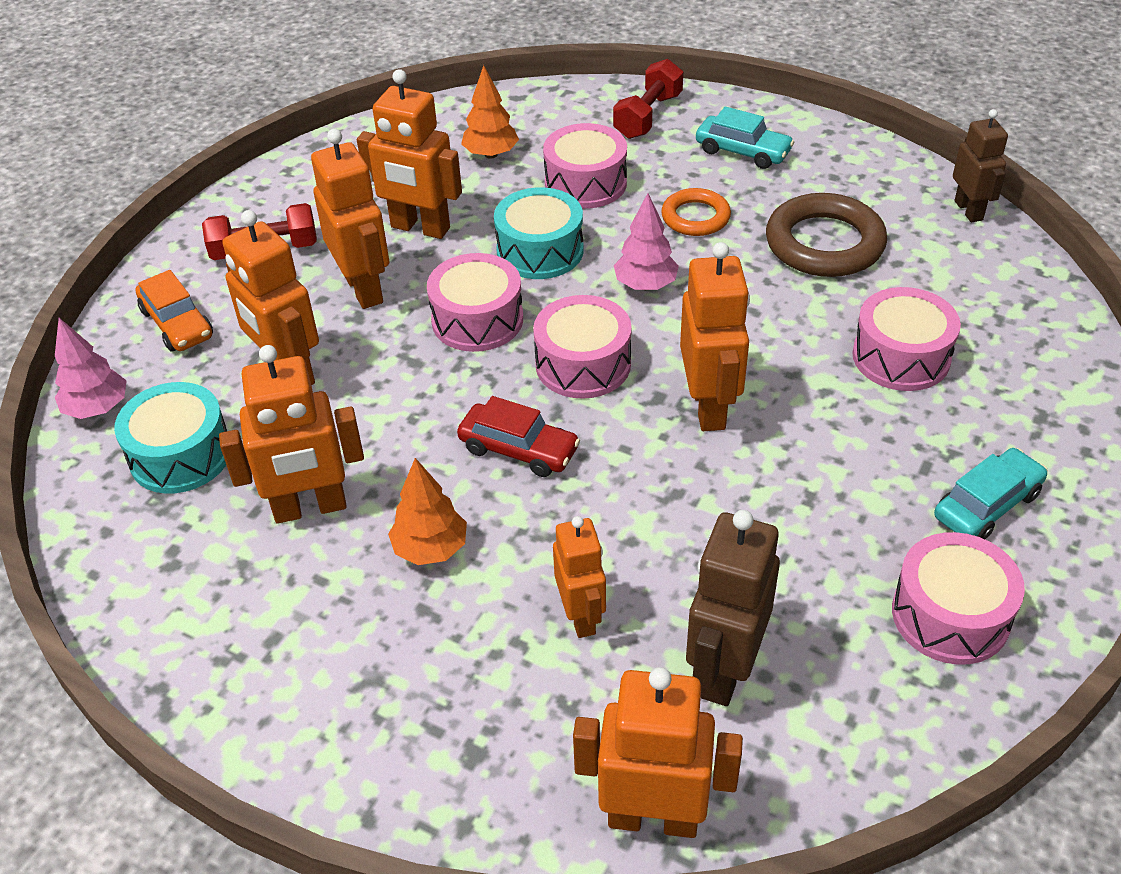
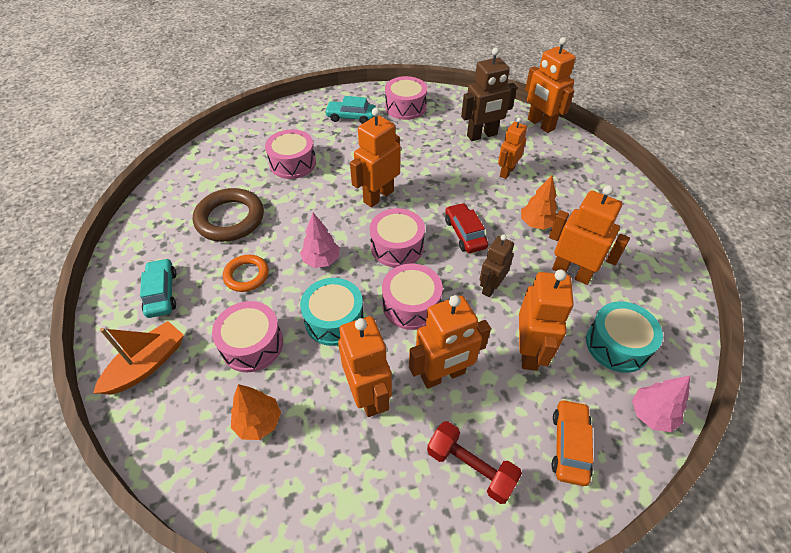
camera: 135 degrees left, 5 degrees up
orange robot [311,129,389,309] -> orange robot turned 135 degrees counterclockwise [409,295,491,389]
red dumbbell [613,59,683,139] -> orange boat [93,321,184,395]
brown robot [953,109,1008,222] -> brown robot moved to [479,235,514,297]

